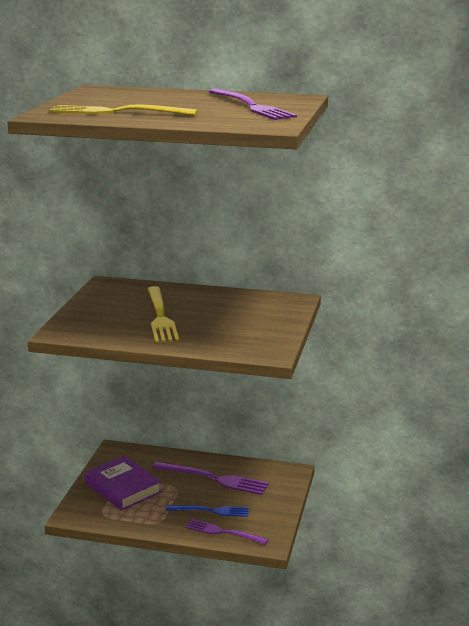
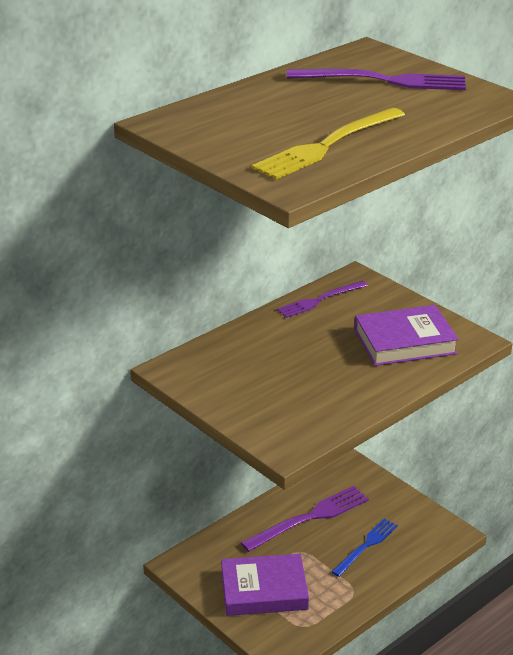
camera: 55 degrees left, 10 degrees up
yellow fork [147,286,179,343] -> none
purple fork [185,519,269,545] -> purple fork moved to [277,281,368,318]
none -> purple book [355,305,459,366]

